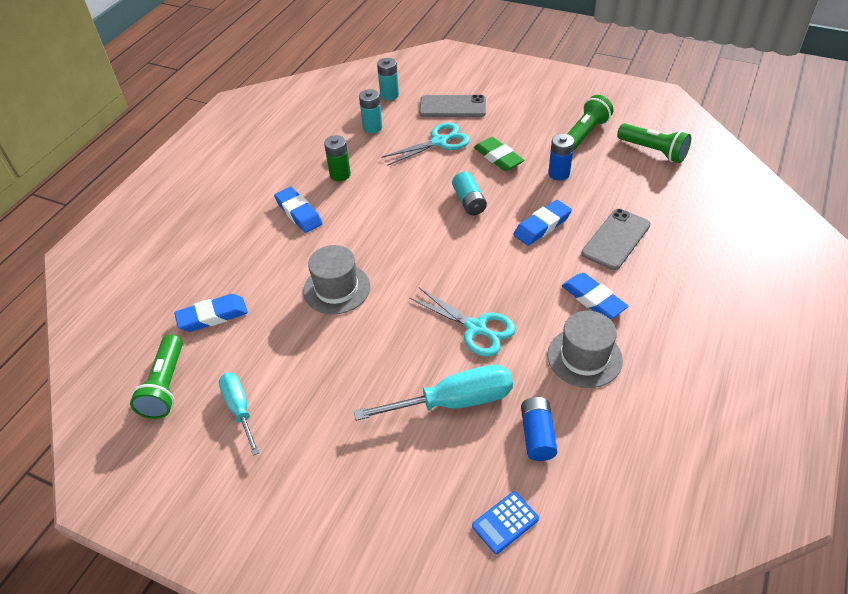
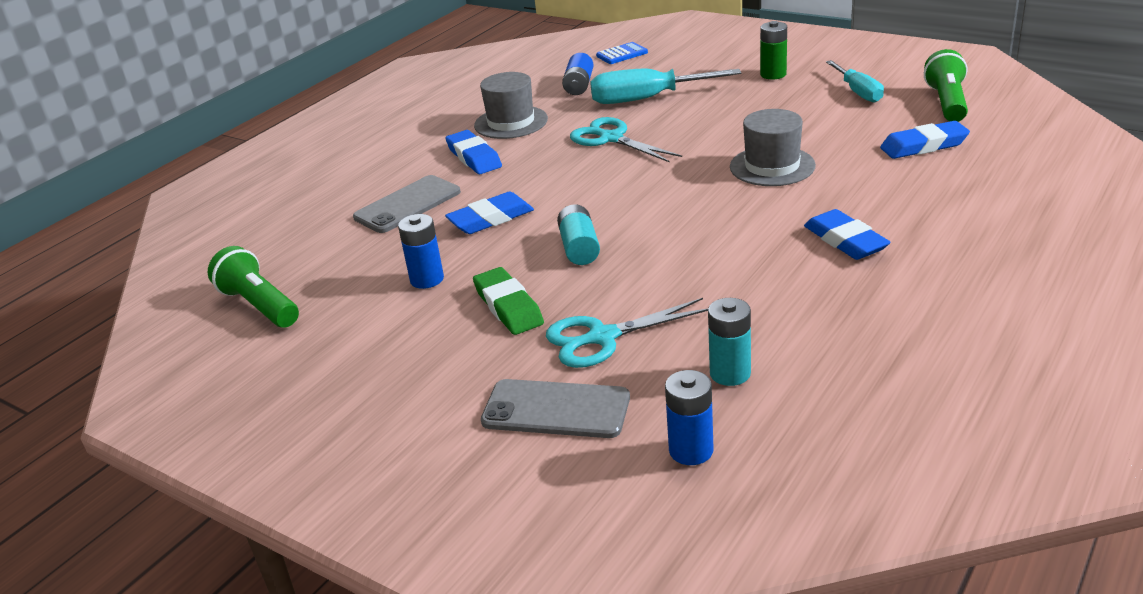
camera: 170 degrees left, 15 degrees down
green battery [324,135,351,181] -> green battery moved to [760,21,787,79]
turquoise battery [377,58,399,100] -> blue battery [665,370,713,465]
green flashlight [567,95,613,151] -> none

